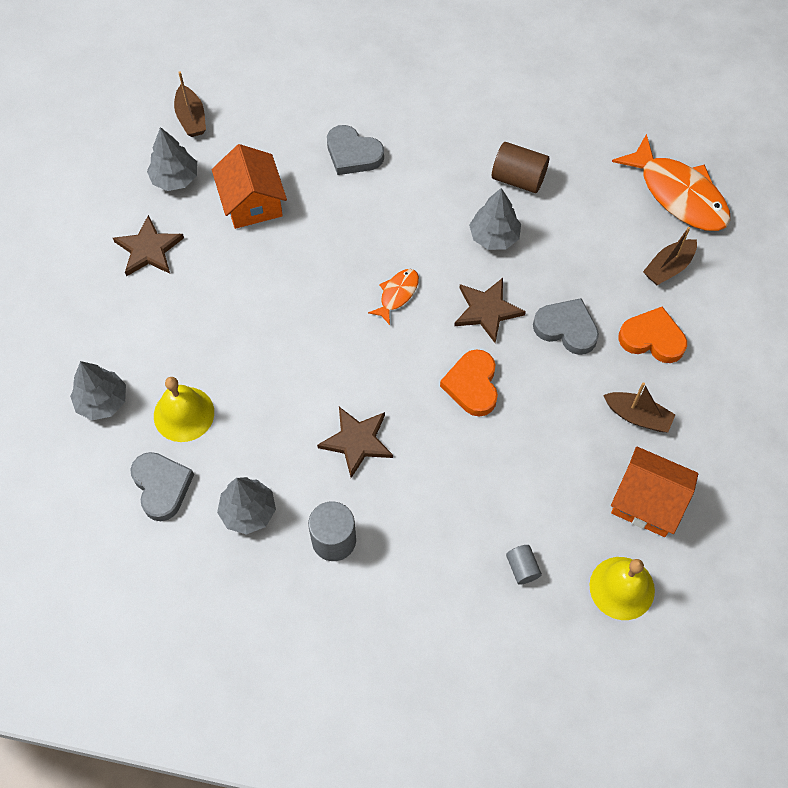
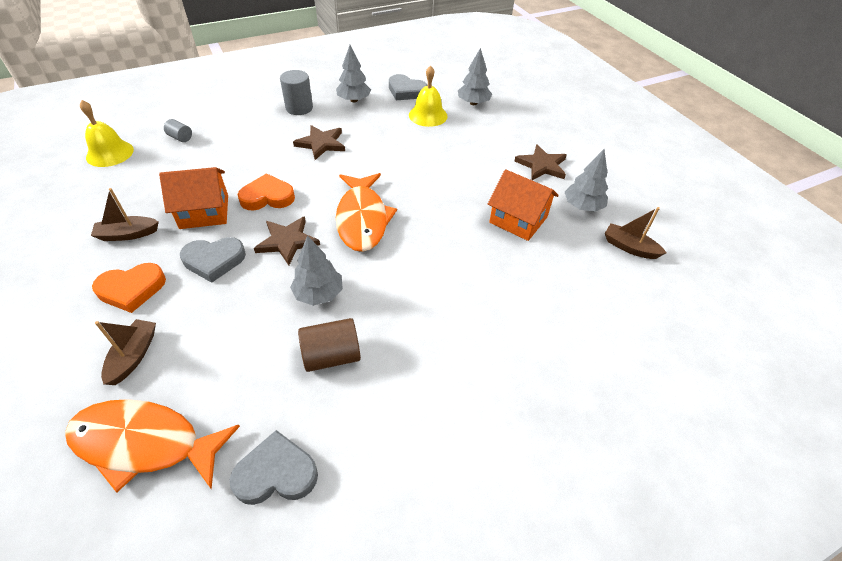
camera: 140 degrees right, 15 degrees down
grey heart [327,125,384,175] -> grey heart moved to [230,430,318,505]
orange fish [368,269,419,325] -> orange fish [336,173,397,252], size x2.06
orange heart [440,349,498,417] -> orange heart turned 60 degrees counterclockwise [238,173,295,211]
orange house [611,446,698,537] -> orange house moved to [159,167,228,229]

